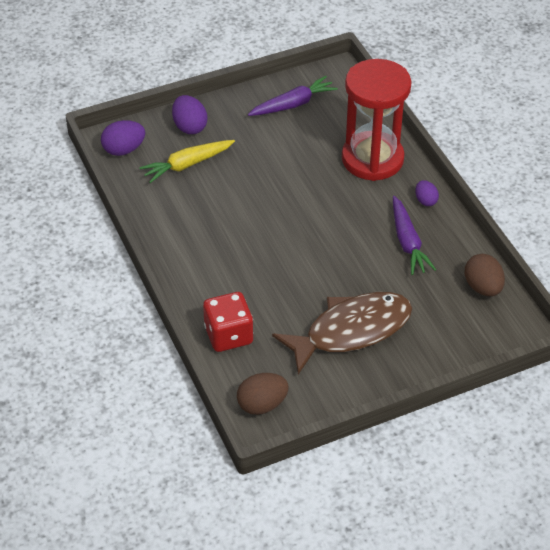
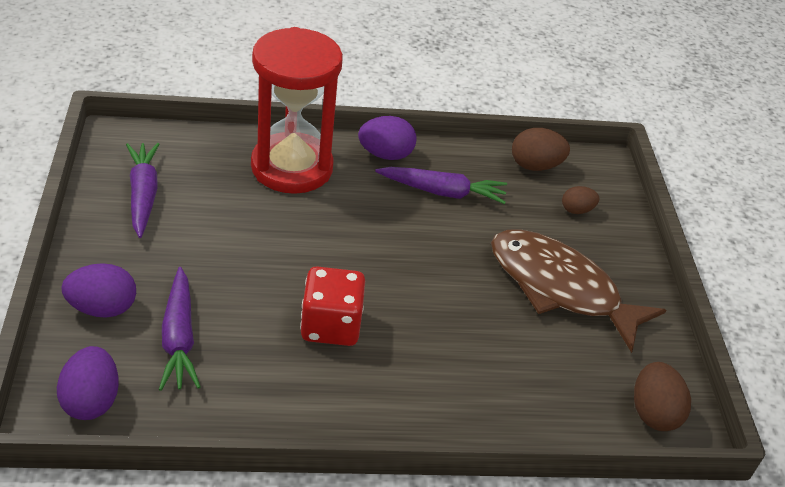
camera: 75 degrees left, 5 degrees down
yellow carrot [139,140,235,183] -> purple carrot [159,267,201,391]
red dice [203,292,253,352] -> red dice moved to [300,266,365,346]
brown fish [272,292,412,375] -> brown fish turned 45 degrees counterclockwise [491,229,666,353]
purple egg [415,180,439,206] -> purple egg [358,116,417,160], size x1.61
none -> brown egg [562,186,599,214]

